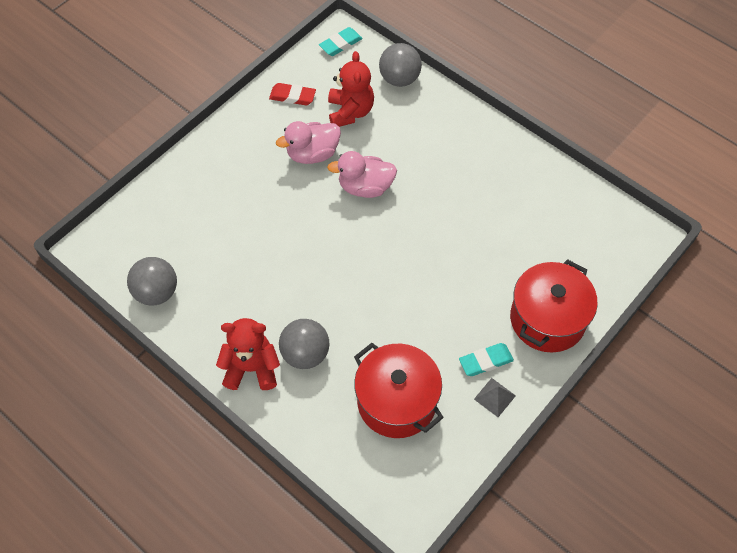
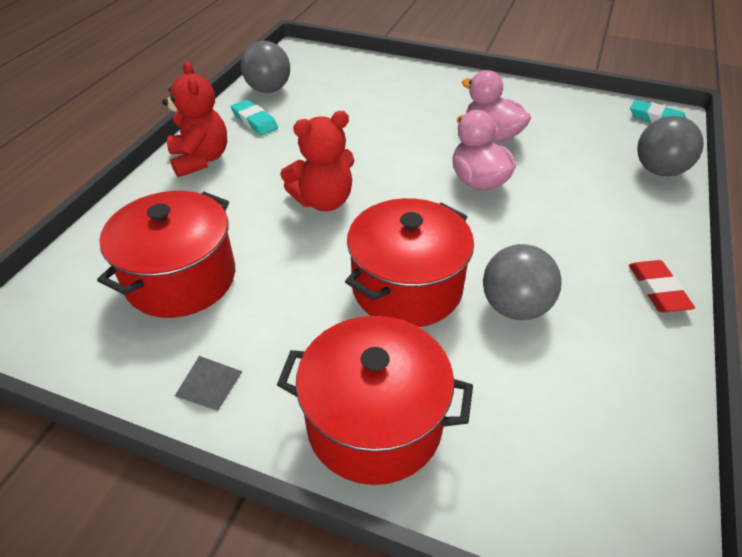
camera: 70 degrees right, 15 degrees down
red eraser [269,83,316,105] -> red eraser moved to [629,260,695,312]
grey ball [279,319,329,369] -> grey ball moved to [483,244,562,320]
red teddy bear [328,51,374,127] -> red teddy bear moved to [280,111,354,211]
turquoise eraser [459,343,514,376] -> turquoise eraser moved to [231,100,278,135]
none -> red pot [345,198,474,327]

